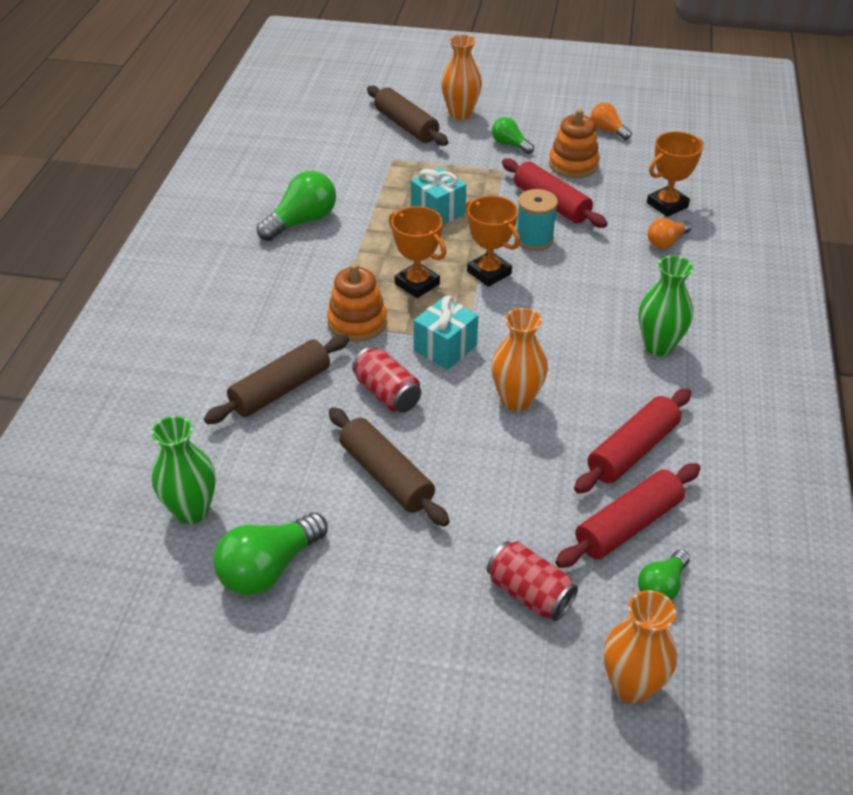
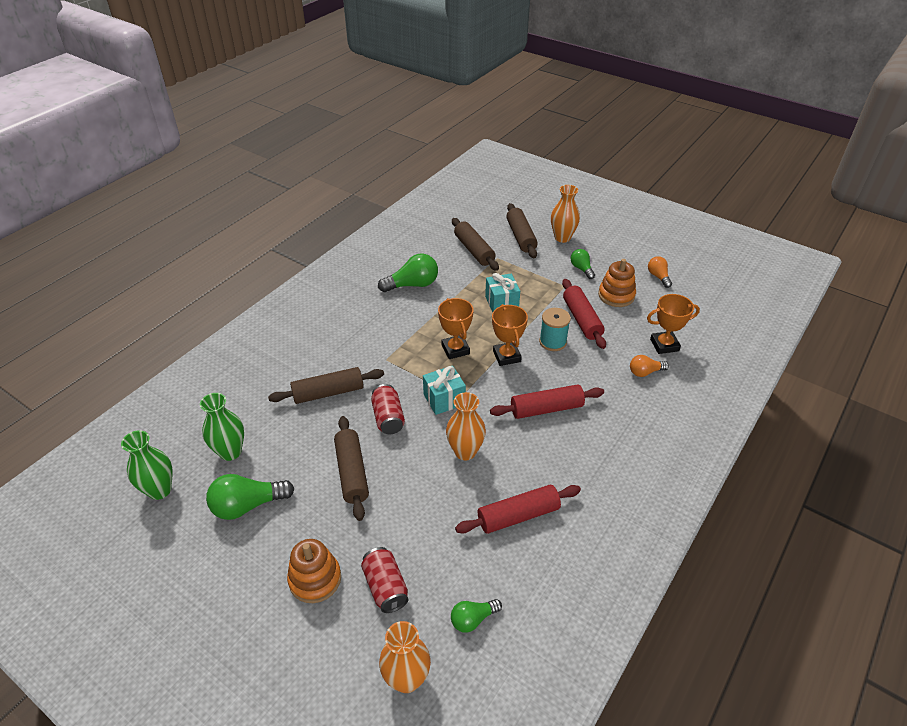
camera: 25 degrees right, 0 degrees up
orange stacking toy [327,263,387,342] -> orange stacking toy moved to [287,539,341,603]
red rolling pin [555,463,701,568] -> red rolling pin moved to [490,384,604,419]
green vase [639,256,693,356] -> green vase moved to [121,430,173,500]
none -> brown rolling pin [452,218,499,271]

